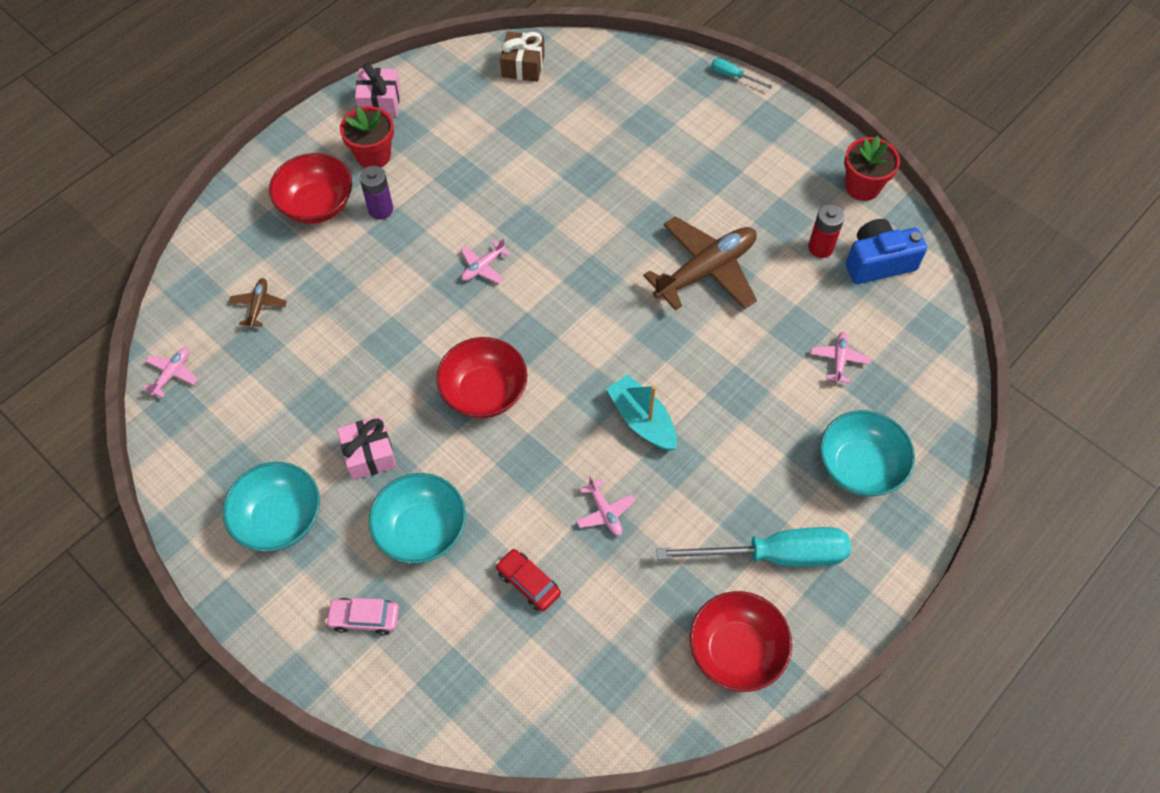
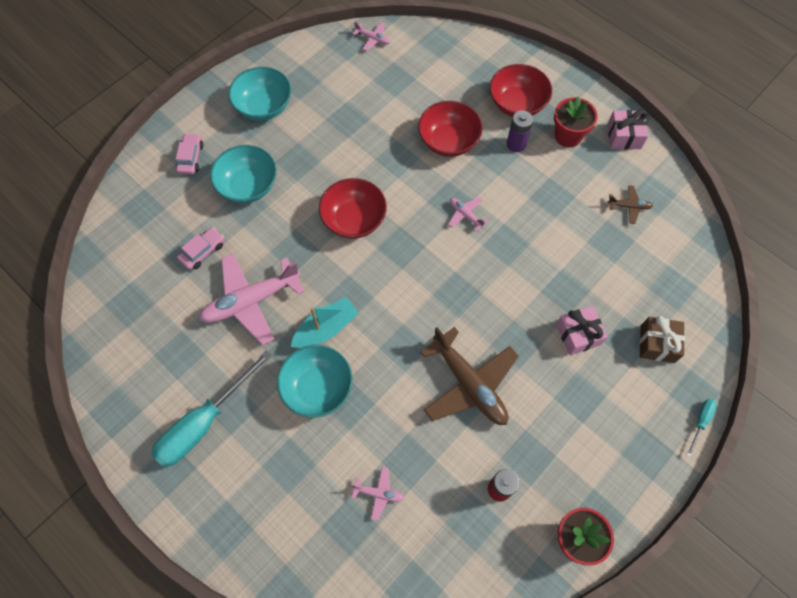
camera: 90 degrees right, 5 degrees up
brown plane [229,278,287,329] -> brown plane moved to [607,185,653,224]
pink gift [337,416,397,480] -> pink gift moved to [556,306,608,355]
red car [496,549,561,611] -> pink car [177,227,224,270]
brown gift [500,32,545,82] -> brown gift moved to [640,316,685,363]
pink plane [576,476,635,536] -> pink plane [199,253,304,345], size x2.24
turquoise screwdriver [656,527,851,567] -> turquoise screwdriver turned 45 degrees clockwise [151,350,273,467]
red bowl [690,591,792,692] -> red bowl moved to [418,101,483,157]
turquoise bowl [820,410,915,496] -> turquoise bowl moved to [277,345,352,418]
blue camera [846,219,927,284] -> none

